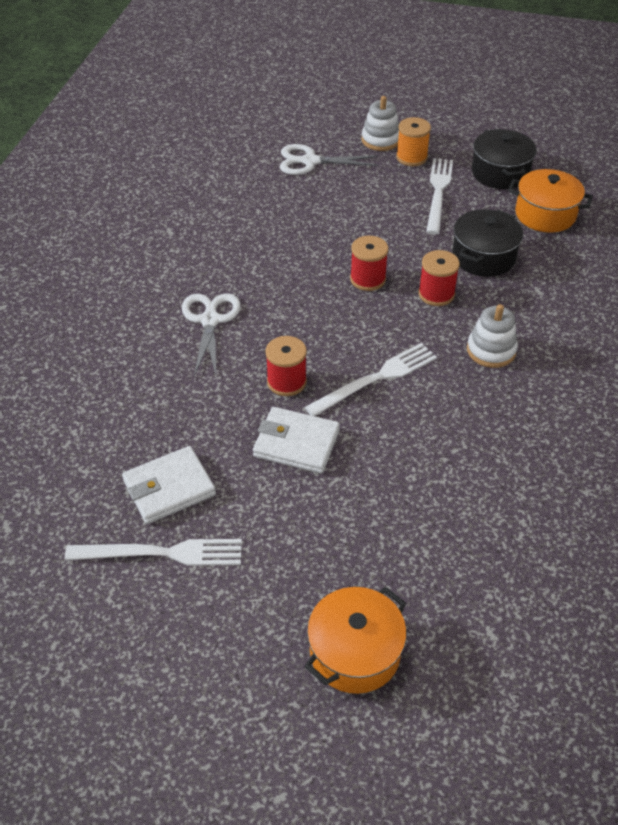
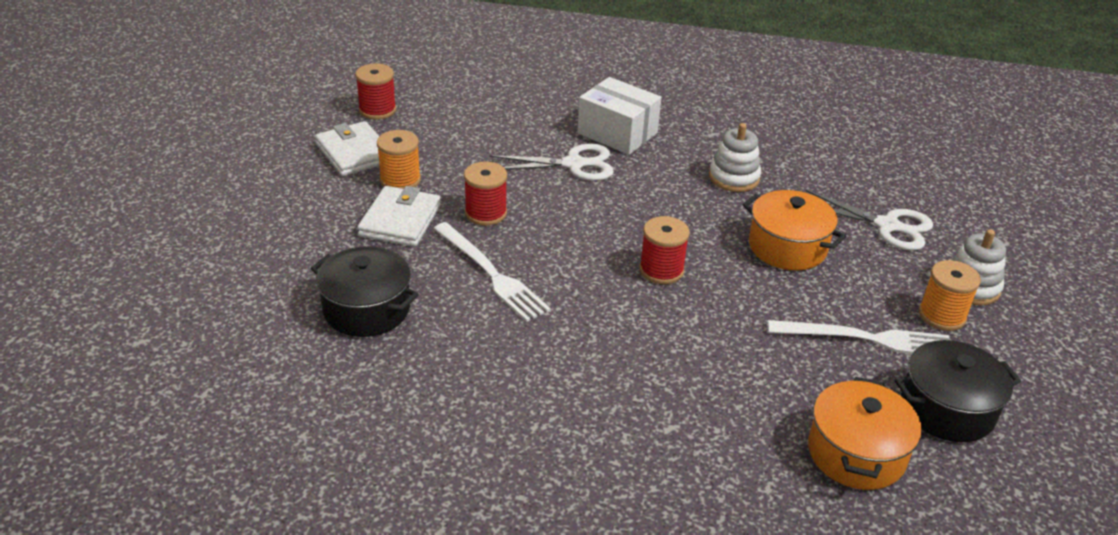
camera: 85 degrees right, 10 degrees down
white fork [65,539,242,566] -> none
white scissors [280,144,378,175] -> white scissors turned 120 degrees clockwise [806,190,933,251]
orange pot [304,587,407,694] -> orange pot moved to [743,190,846,270]
red spool [419,250,460,306] -> red spool moved to [355,63,396,120]
black pot [452,209,523,277] -> black pot moved to [311,246,419,337]
white stacking toy [467,304,518,368] -> white stacking toy moved to [709,123,761,192]
none -> orange spool [377,130,421,189]
none -> white box [577,77,662,155]

